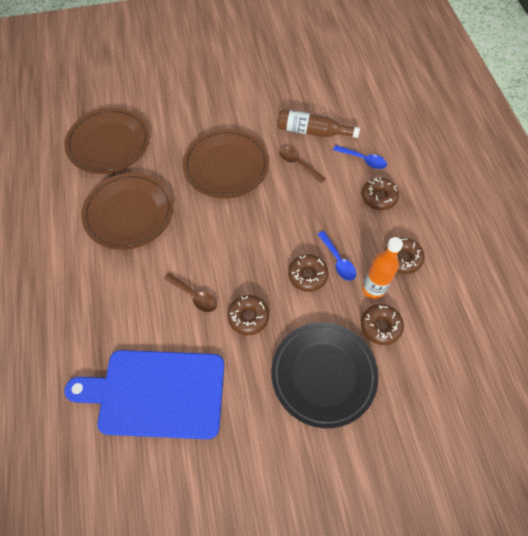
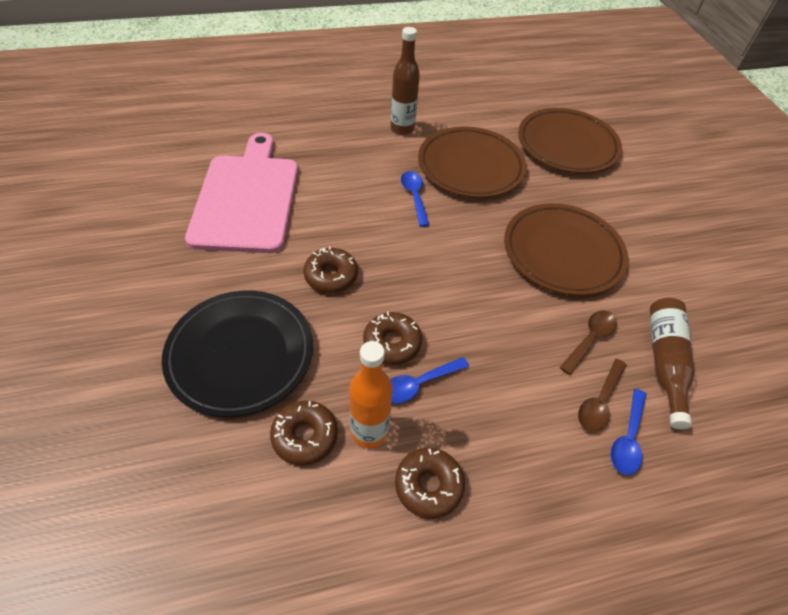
camera: 85 degrees right, 10 degrees down
blue cutting board [64,350,224,439] -> pink cutting board [185,133,298,253]
brown spoon [164,273,217,312] -> brown spoon moved to [578,359,627,432]
brown donut [362,177,399,210] -> none
none -> brown bottle [390,27,420,135]
none -> blue spoon [401,171,429,227]

